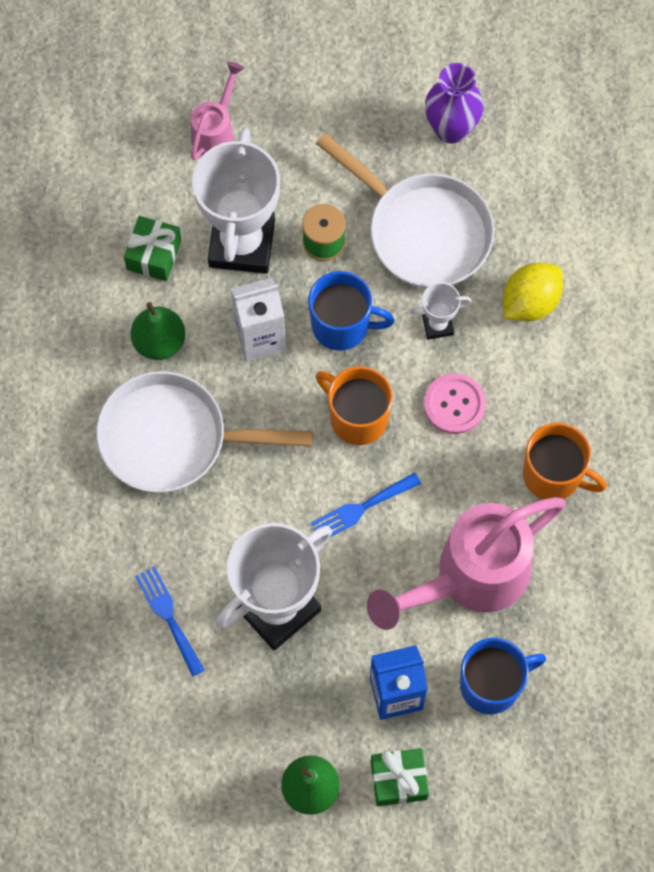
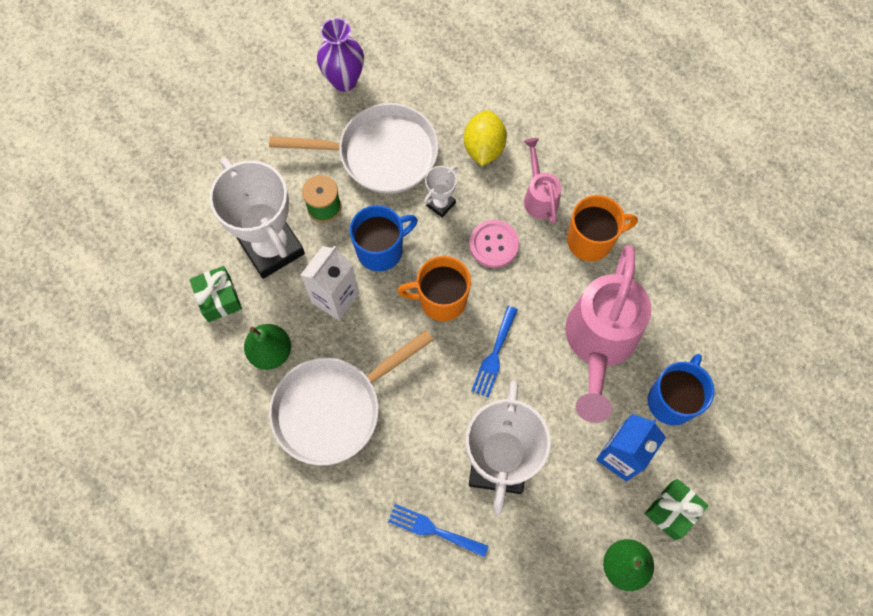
camera: 40 degrees left, 0 degrees up
pink watering can [191,62,245,160] -> pink watering can moved to [524,138,561,224]

